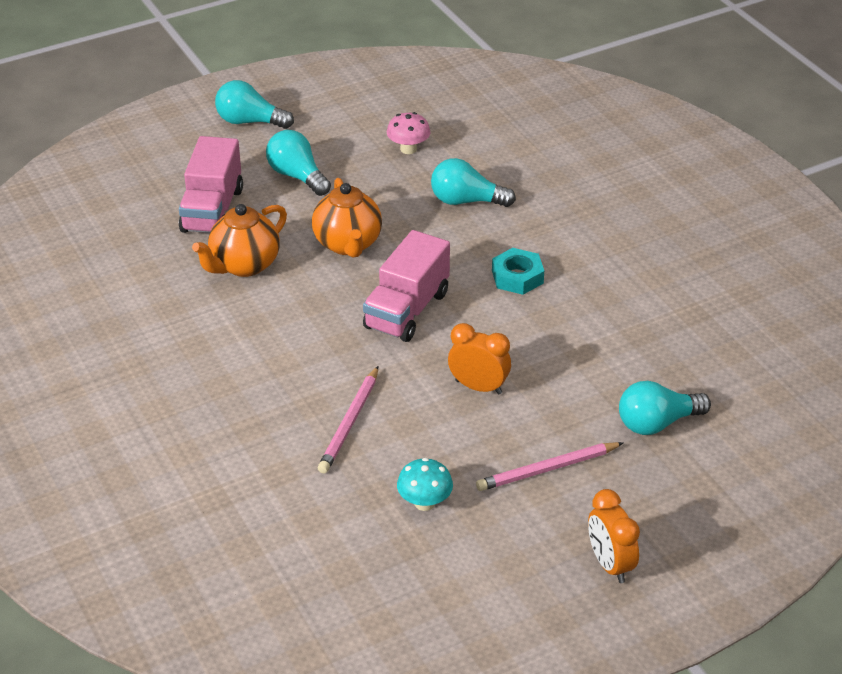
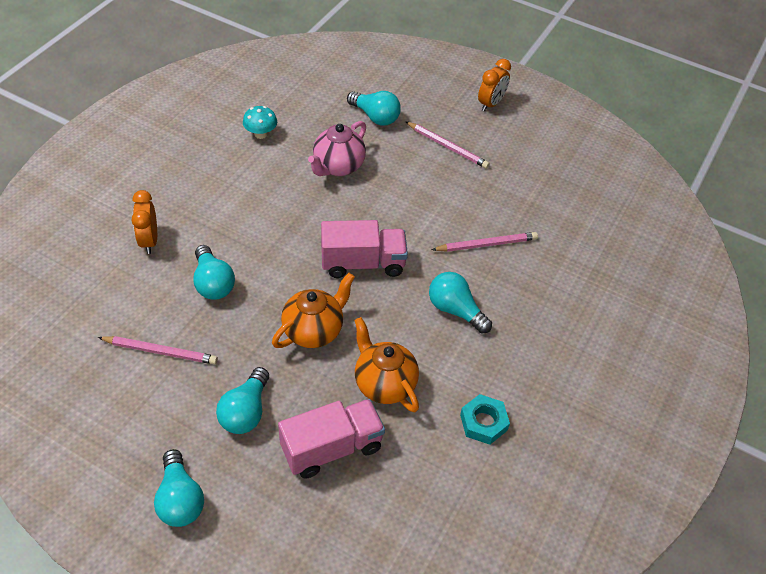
camera: 125 degrees left, 10 degrees up
orange teapot [192,204,287,277] -> orange teapot turned 135 degrees counterclockwise [354,317,419,412]
pink mushroom [387,112,430,154] -> pink pencil [98,336,218,364]
turquoise mushroom [397,458,453,511] -> turquoise mushroom moved to [243,106,277,139]
orange clock [448,323,511,395] -> orange clock moved to [132,190,157,254]
turquoise nut [492,248,544,295] -> turquoise nut moved to [460,394,510,445]
none -> pink teapot [308,121,366,176]
none -> turquoise light bulb [429,272,492,333]

